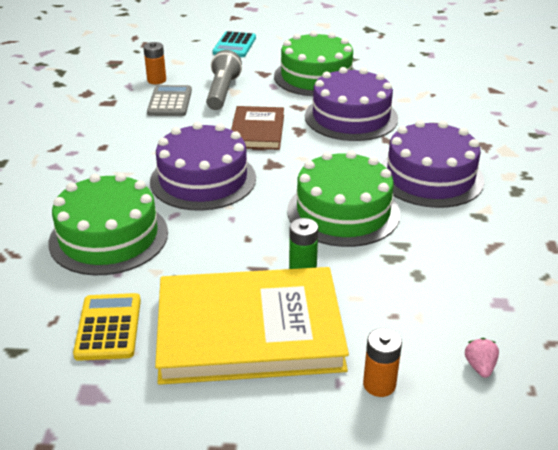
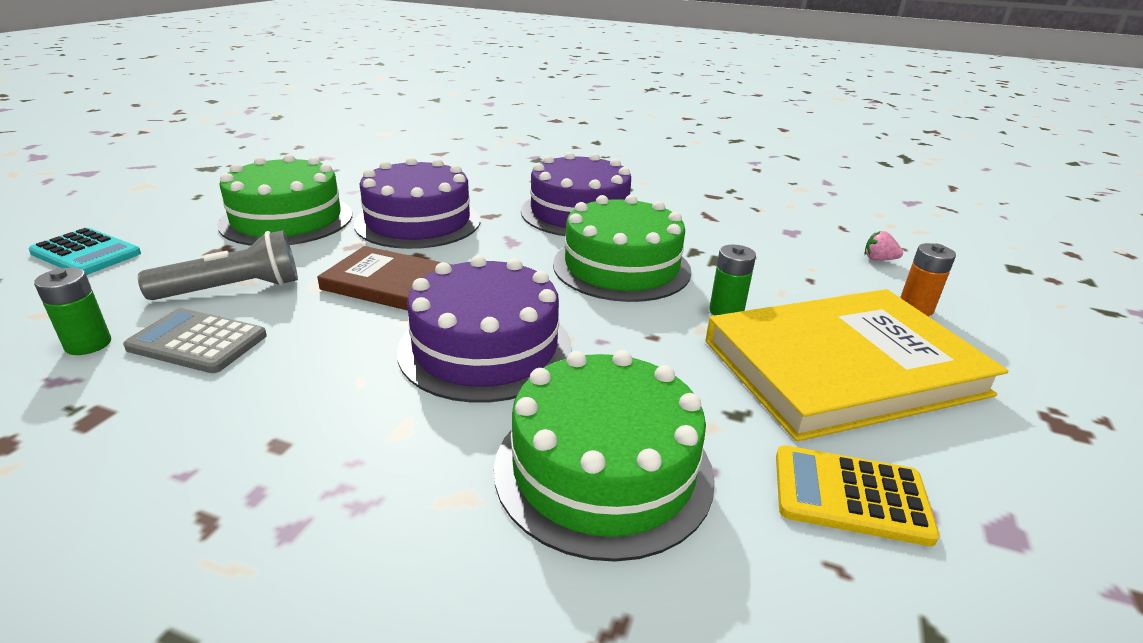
camera: 75 degrees left, 5 degrees down
orange battery [143,42,166,84] -> green battery [34,268,111,355]
yellow book [155,267,349,385] -> yellow book turned 60 degrees clockwise [705,289,1008,442]
grey flashlight [206,50,242,110] -> grey flashlight turned 135 degrees clockwise [138,230,298,300]

